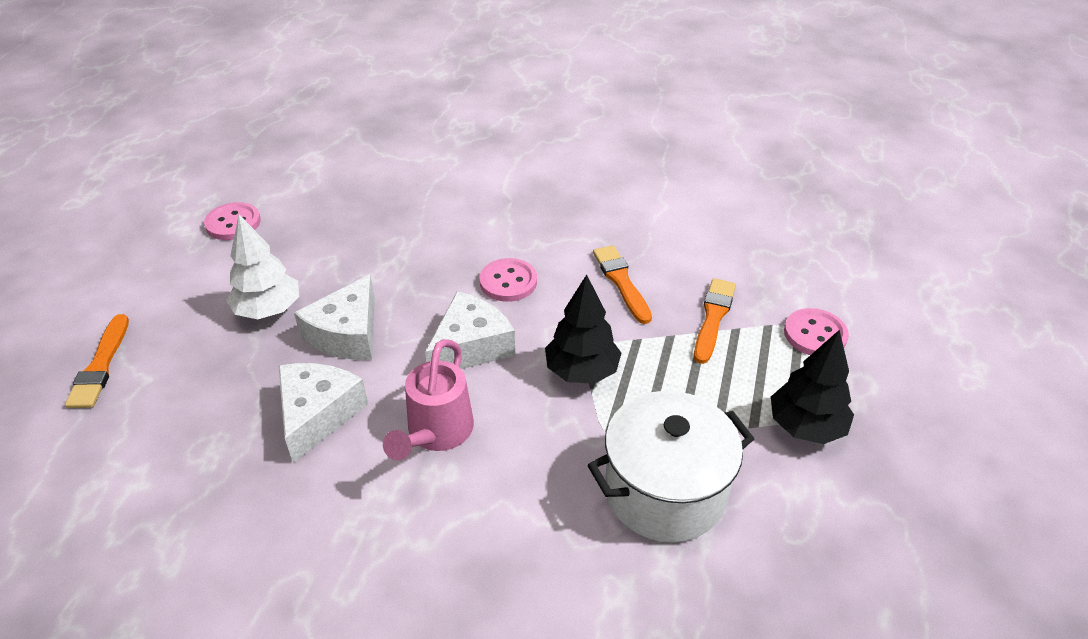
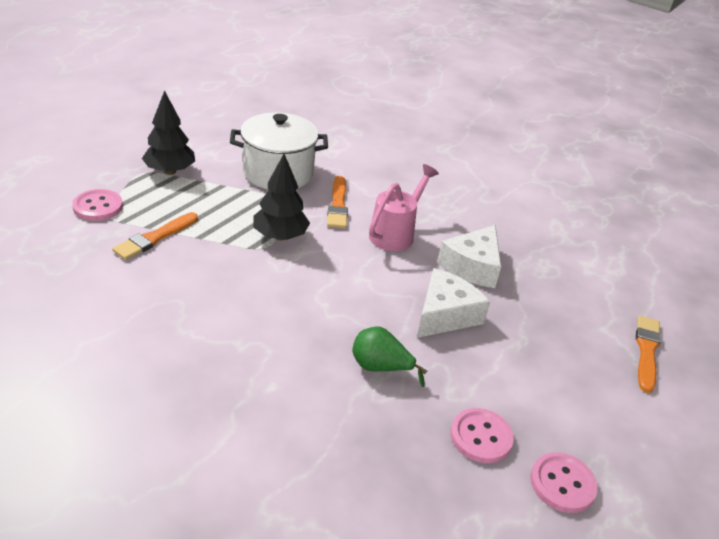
camera: 165 degrees left, 5 degrees down
white tree [226,215,299,319] -> none
white cheese [425,291,515,369] -> none
pink button [479,258,537,302] -> pink button moved to [451,408,514,463]
orange brush [593,245,652,324] -> orange brush moved to [327,176,348,228]
none -> green pear [352,327,427,387]

